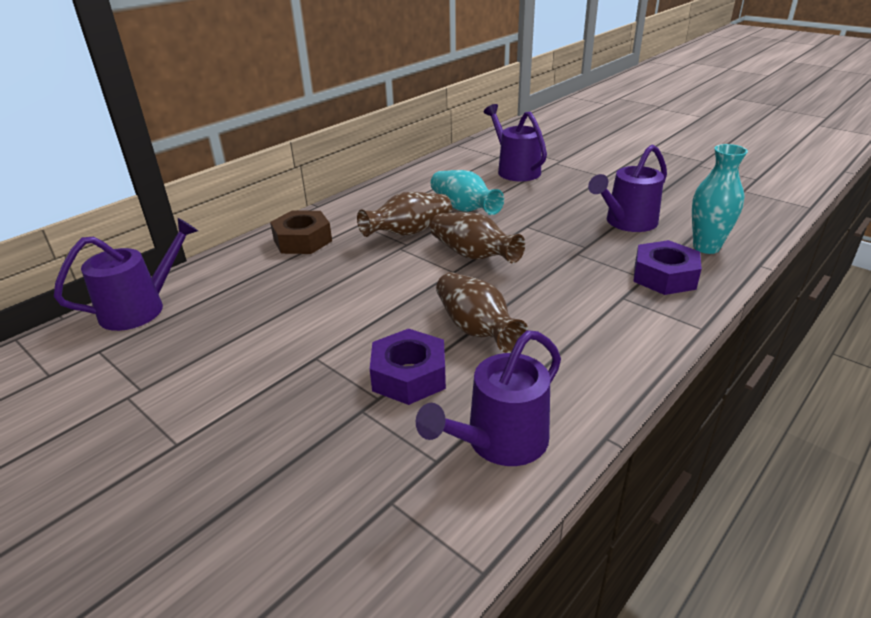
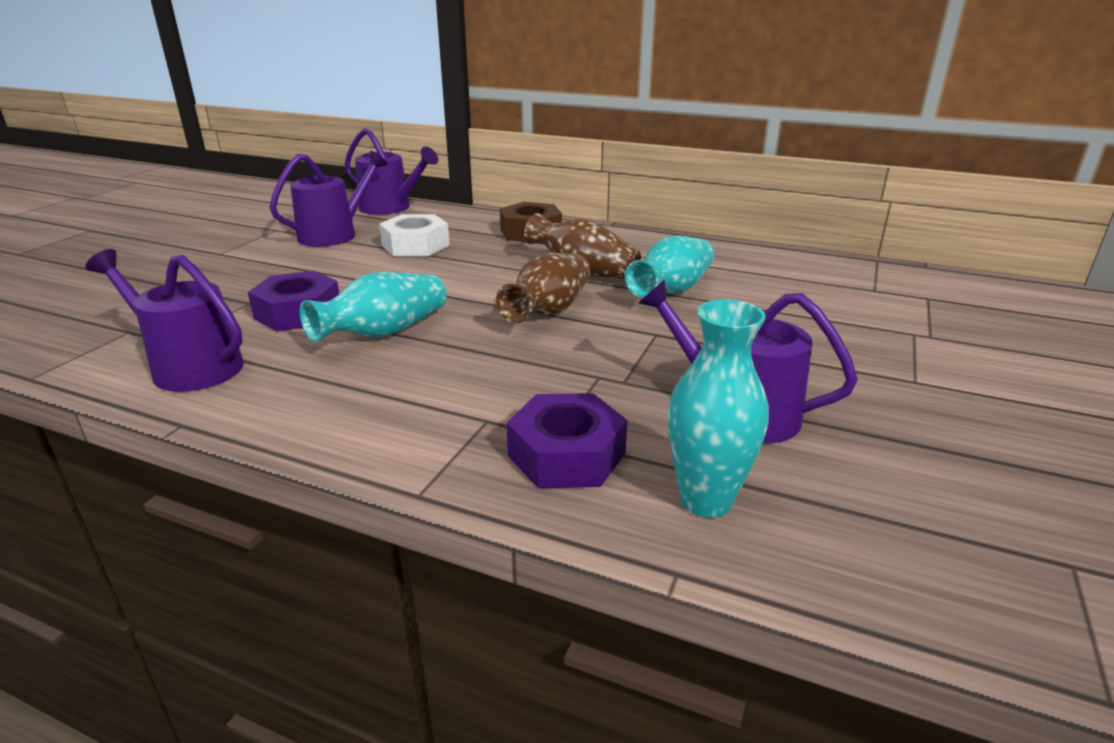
camera: 70 degrees right, 5 degrees down
brown vase [436,272,528,353] -> turquoise vase [300,272,446,342]
purple watering can [483,104,547,181] -> purple watering can moved to [269,151,388,247]
none -> white nut [379,214,450,257]

